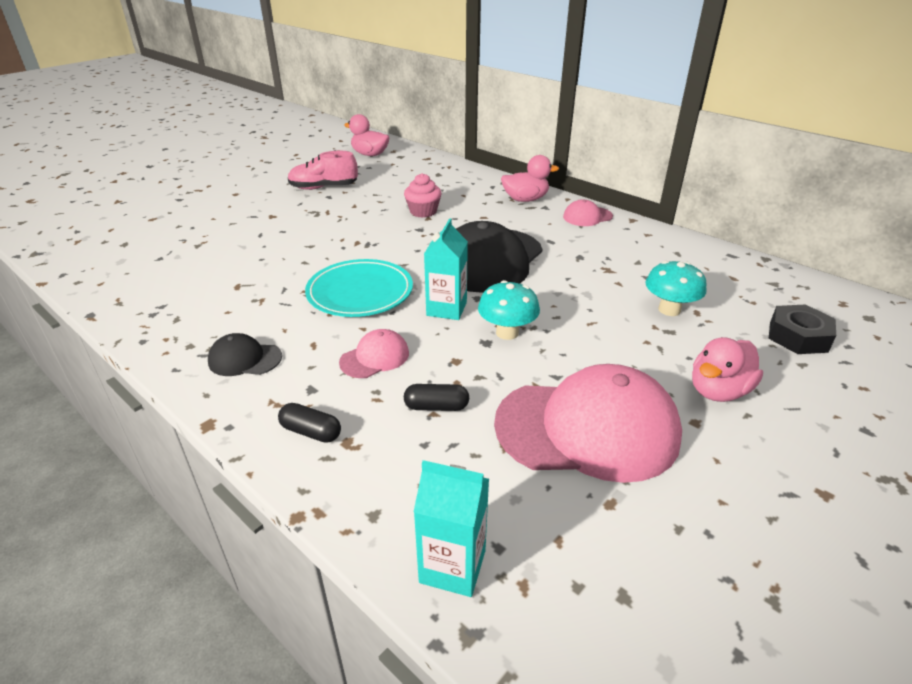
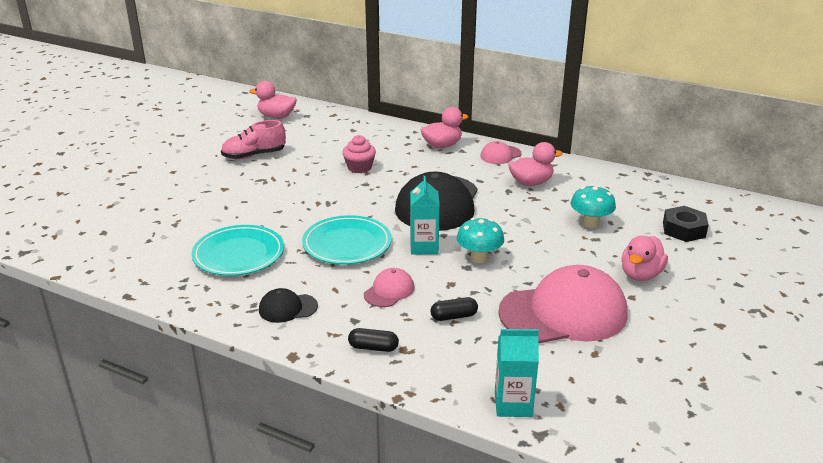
camera: 15 degrees left, 5 degrees down
none -> turquoise plate [191,225,284,276]
none -> pink duck [508,142,562,186]

